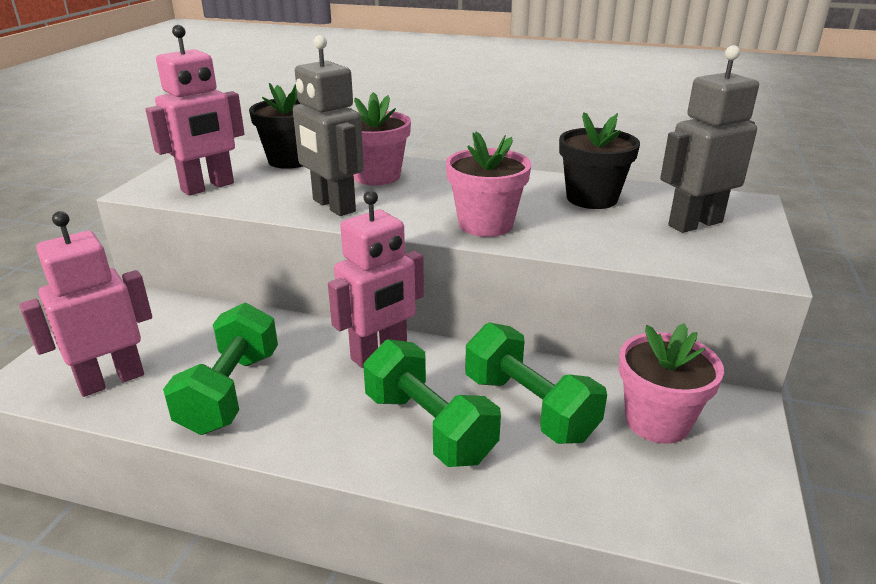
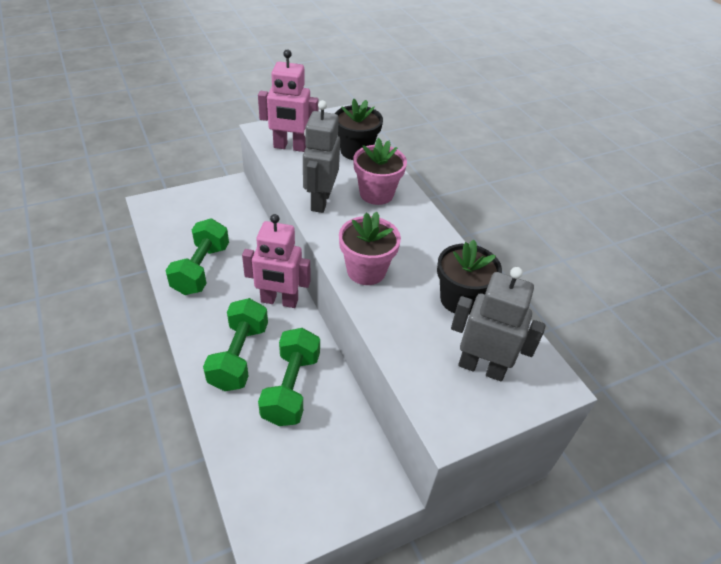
camera: 45 degrees right, 15 degrees up
pink robot [19,211,152,397] -> none
green dumbbell [163,303,278,435] -> green dumbbell turned 45 degrees counterclockwise [165,218,229,295]
pink flower pot [619,323,724,444] -> none

